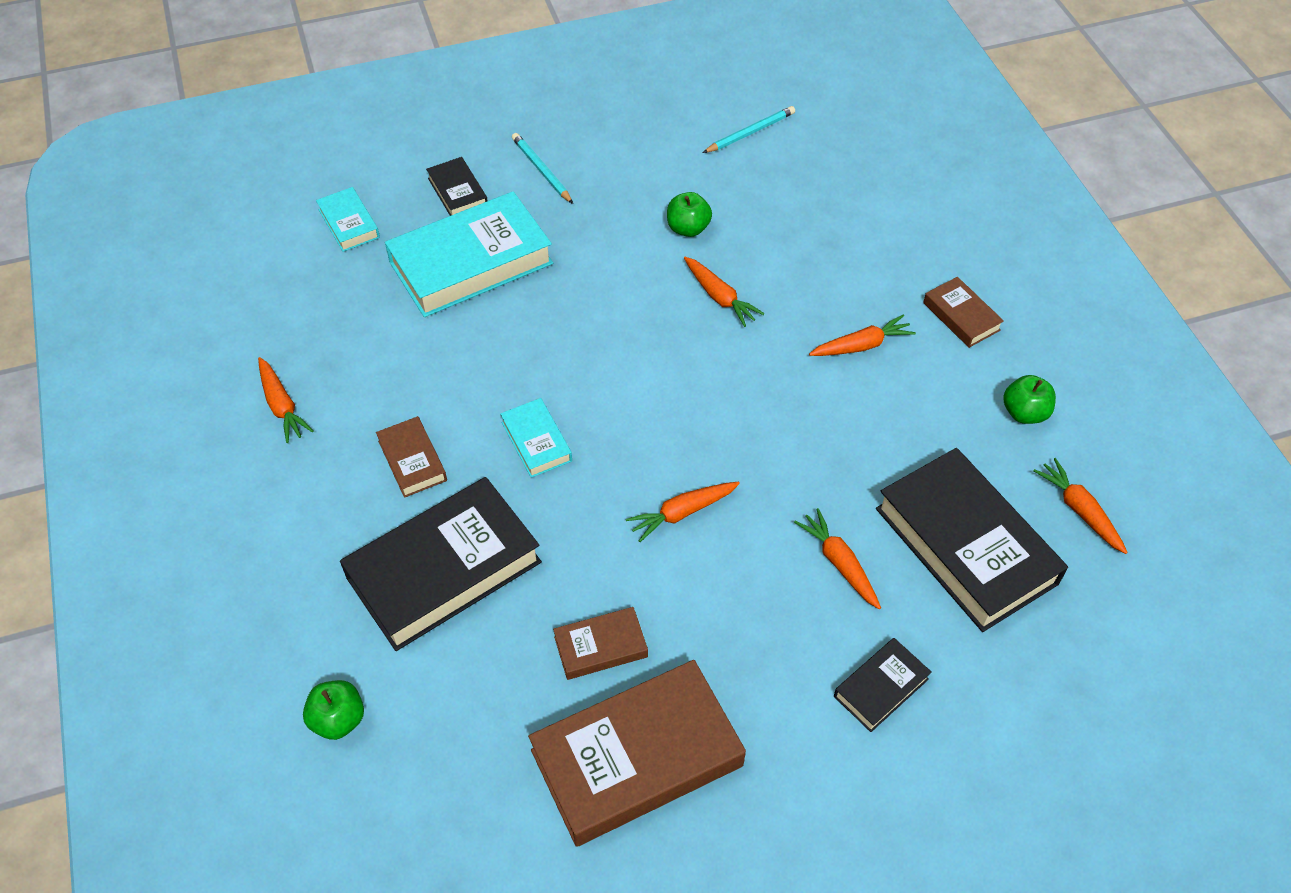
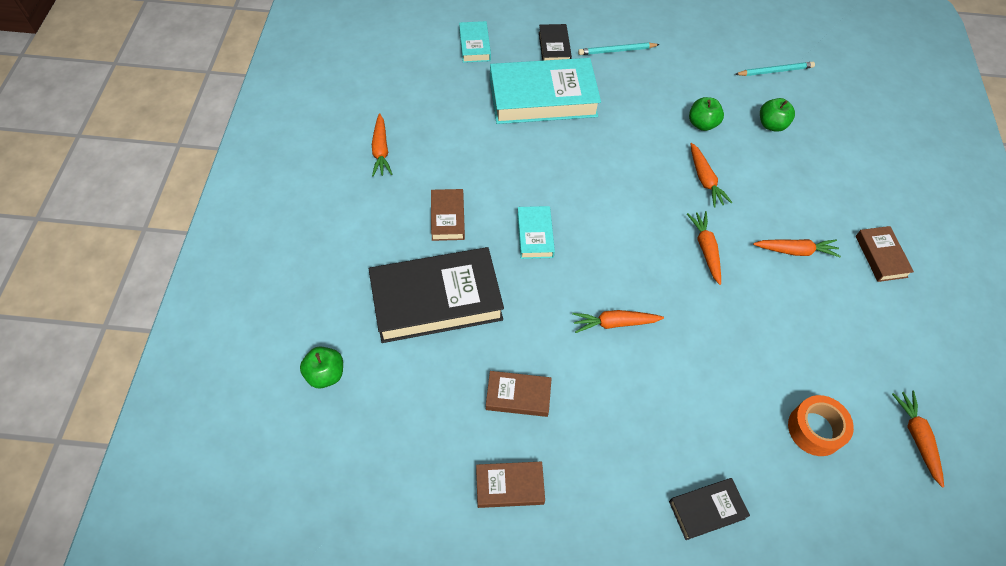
camera: 20 degrees right, 5 degrees up
turquoise pencil [512,133,573,204] -> turquoise pencil turned 90 degrees counterclockwise [578,43,660,55]
brown book [528,660,746,847] -> brown book [476,462,545,508], size x0.48
orange carrot [794,508,881,609] -> orange carrot moved to [687,211,721,285]
black book [876,448,1068,632] -> orange tape [788,395,854,456]
green apple [1003,375,1056,424] -> green apple moved to [760,98,795,132]

